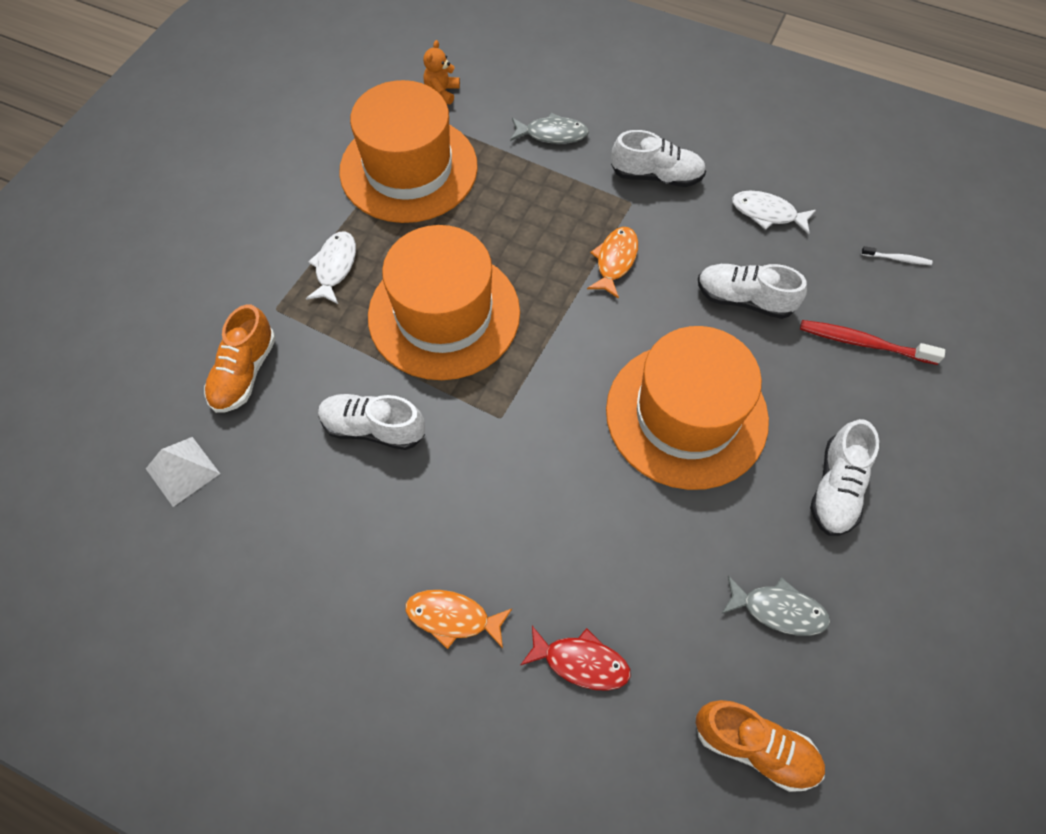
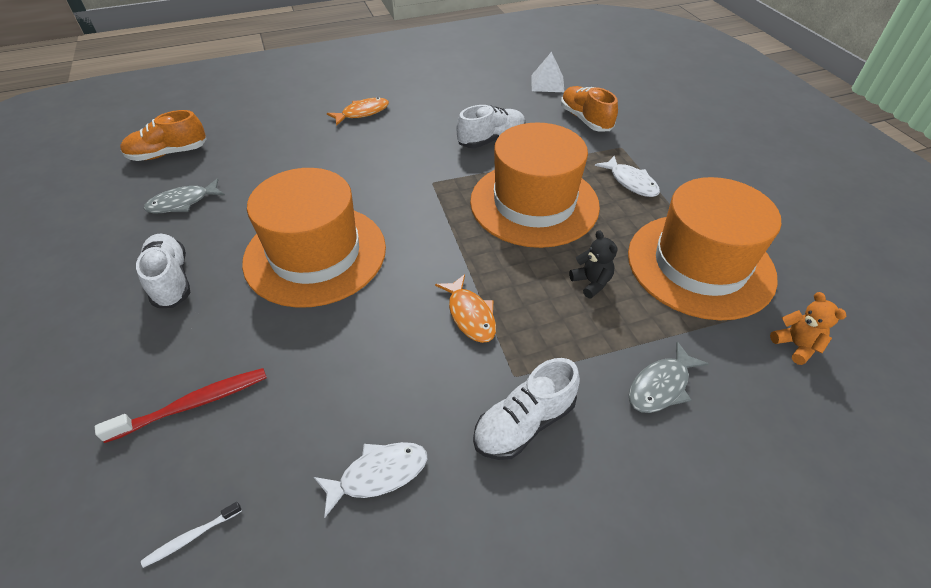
camera: 135 degrees right, 15 degrees down
red fish [521,626,631,691] -> none
white shoe [698,264,807,319] -> none
none -> black teddy bear [569,230,618,298]

